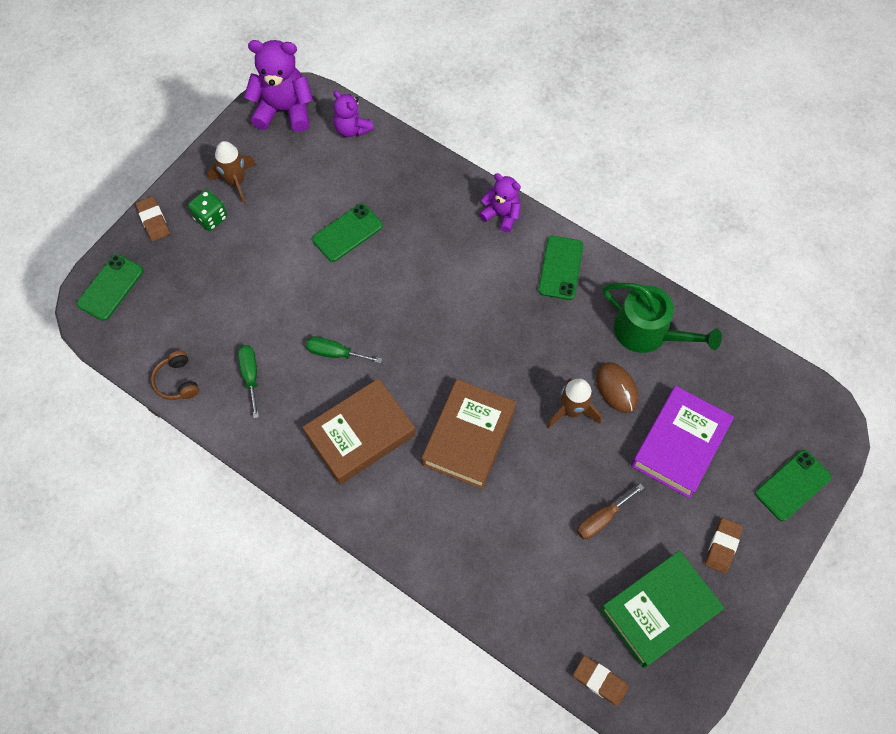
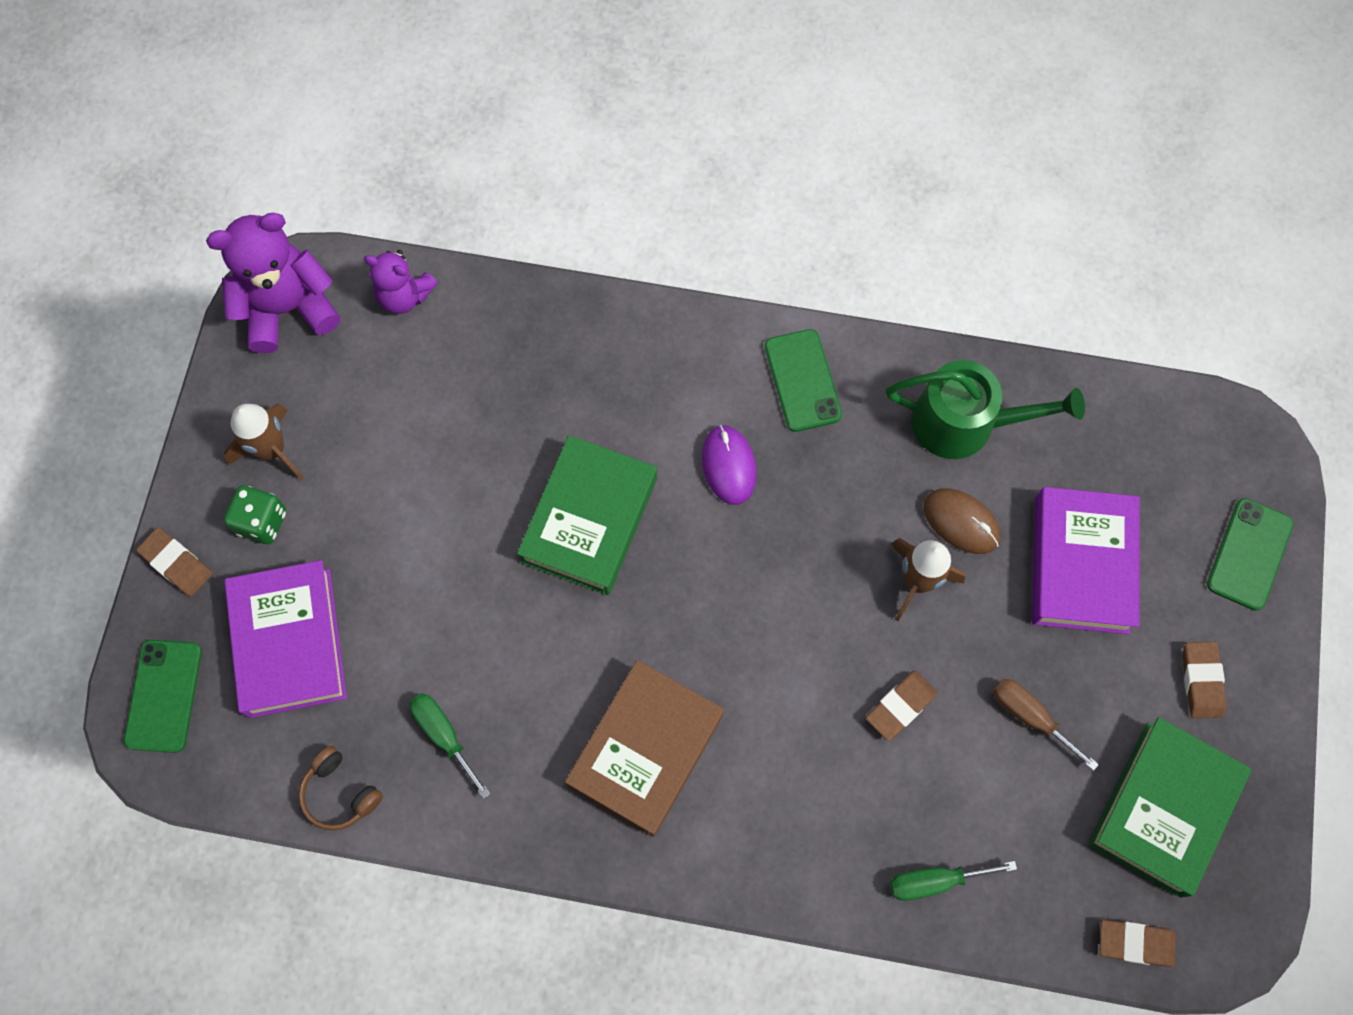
camera: 25 degrees left, 5 degrees up
green screwdriver [306,337,382,363] -> green screwdriver moved to [890,861,1017,901]
green phone [312,203,383,262] -> none
brown book [421,379,517,489] -> none
purple teddy bear [479,173,521,233] -> none
brown screwdriver [577,484,644,539] -> brown screwdriver turned 105 degrees clockwise [993,679,1099,771]
none -> purple book [224,560,347,718]
none -> green book [517,435,657,595]
none -> purple mouse [702,425,757,505]
none -> brown eraser [866,670,938,741]

